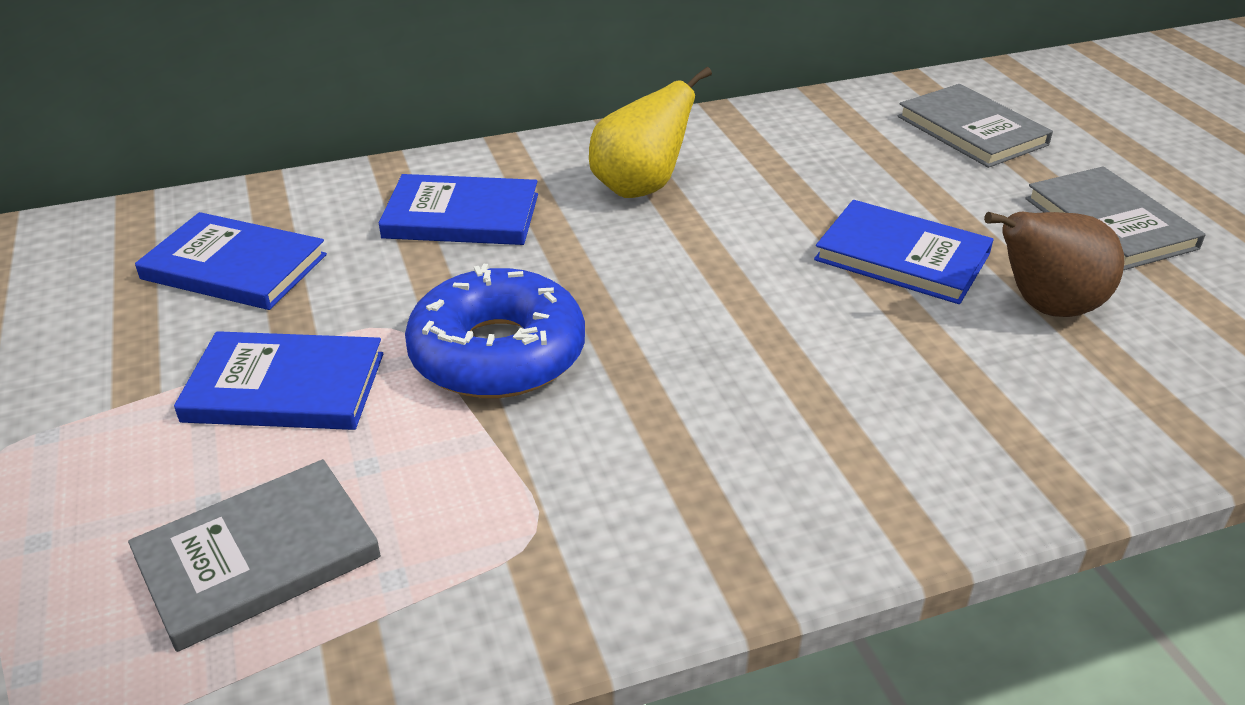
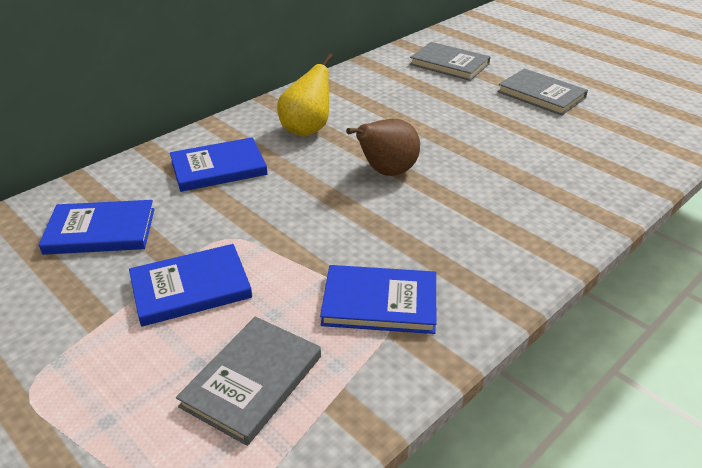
camera: 25 degrees left, 0 degrees up
blue donut [405,264,585,398] -> none
blue book [814,200,993,304] -> blue book moved to [320,265,436,334]
brown pear [984,212,1124,317] -> brown pear moved to [346,119,420,176]

